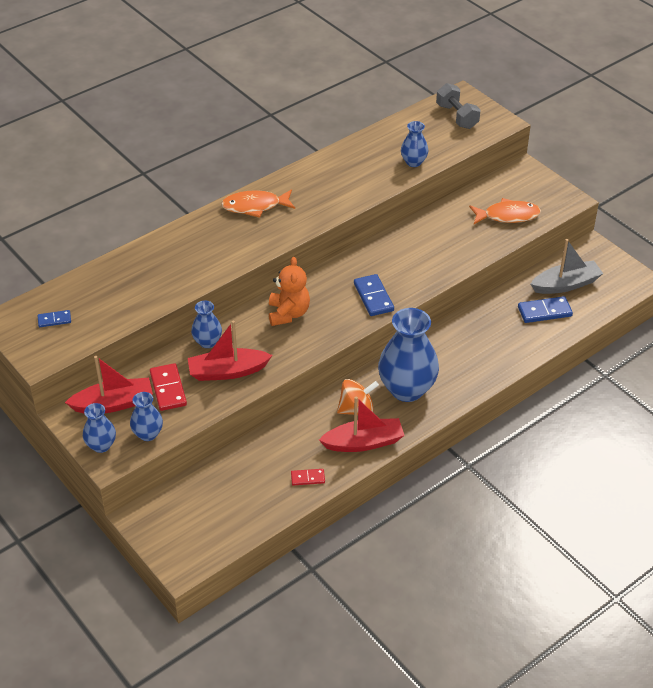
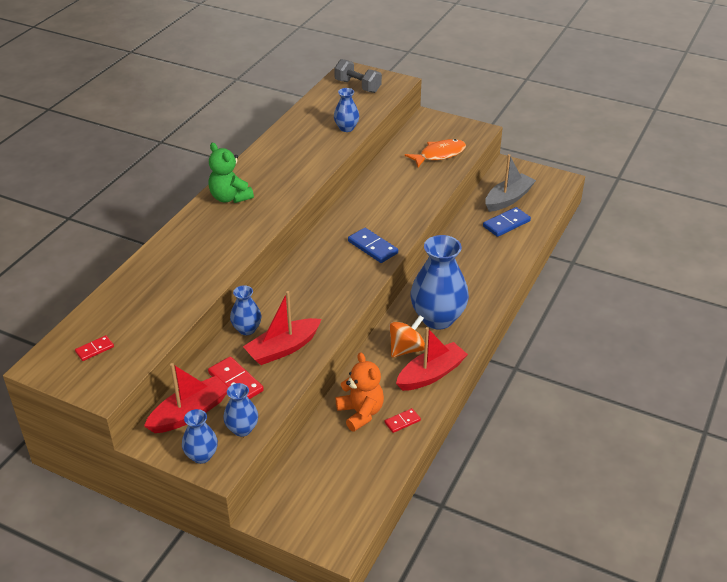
camera: 25 degrees left, 5 degrees down
blue domino [38,310,71,327] -> red domino [75,335,114,361]
orange fish [221,189,295,218] -> green teddy bear [208,143,254,203]
orange teddy bear [269,257,310,326] -> orange teddy bear moved to [336,352,384,432]

